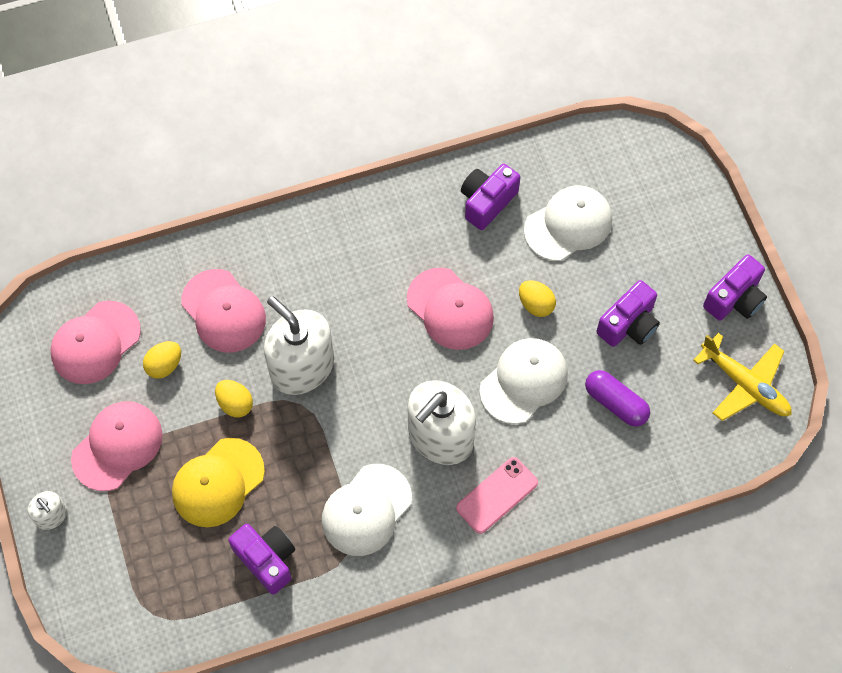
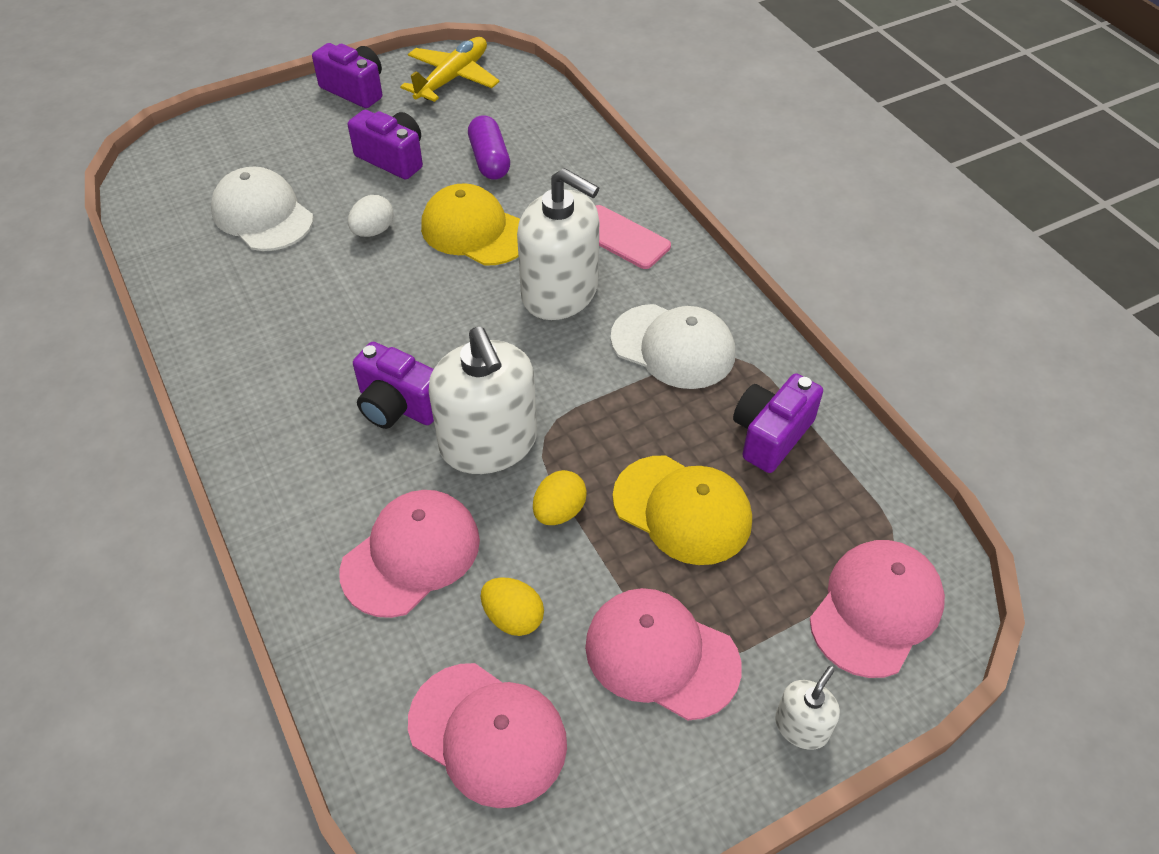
camera: 100 degrees left, 15 degrees down
white soap dispenser [264,296,334,395] -> white soap dispenser turned 60 degrees counterclockwise [428,327,537,474]
pink cap [407,268,494,350] -> pink cap moved to [810,540,945,678]
purple camera [461,164,520,230] -> purple camera moved to [353,342,434,429]
white cap [479,338,568,424] -> yellow cap [421,183,520,266]
yellow egg [519,280,556,317] -> white egg [348,195,394,237]
purple capsule [585,370,650,427] -> purple capsule turned 45 degrees counterclockwise [468,115,510,180]

